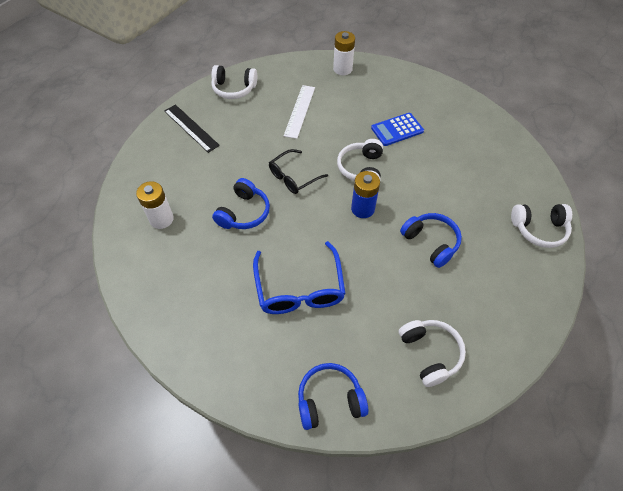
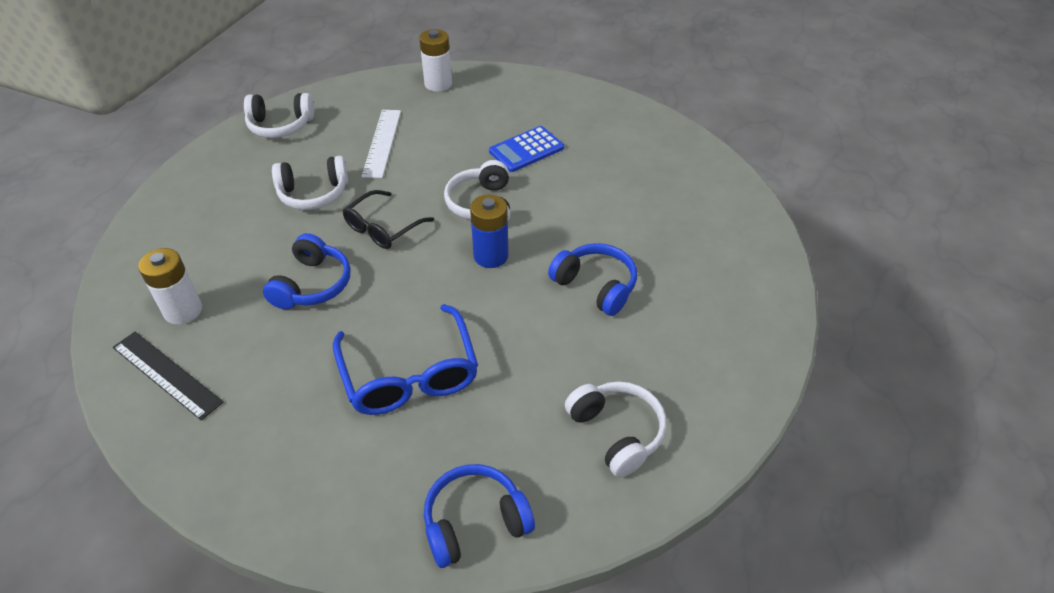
camera: 10 degrees left, 10 degrees down
black ruler [164,104,220,153] -> black ruler moved to [113,332,224,420]
white headphones [511,204,572,248] -> white headphones moved to [272,156,348,210]

